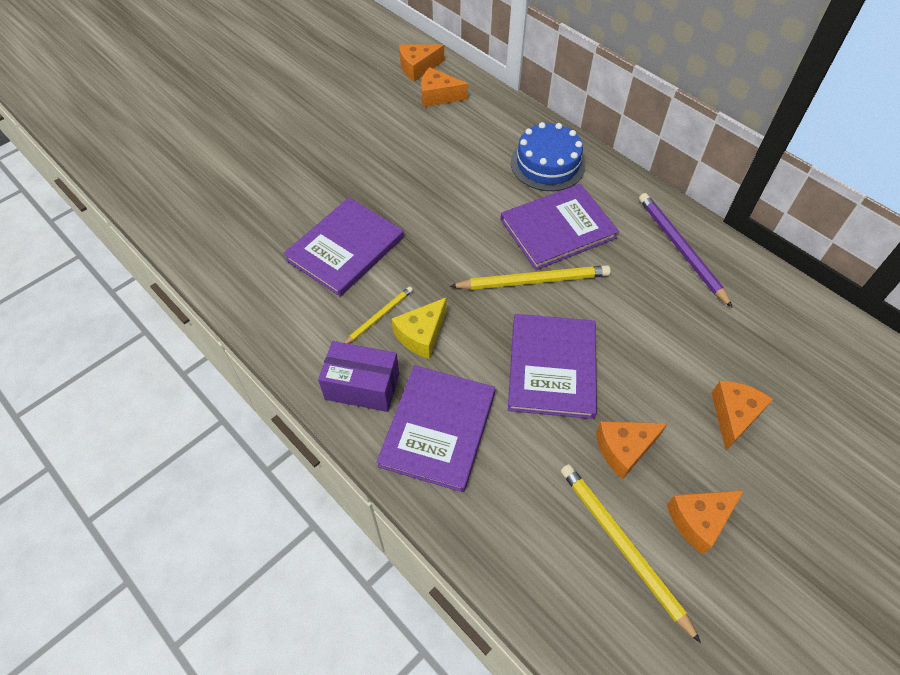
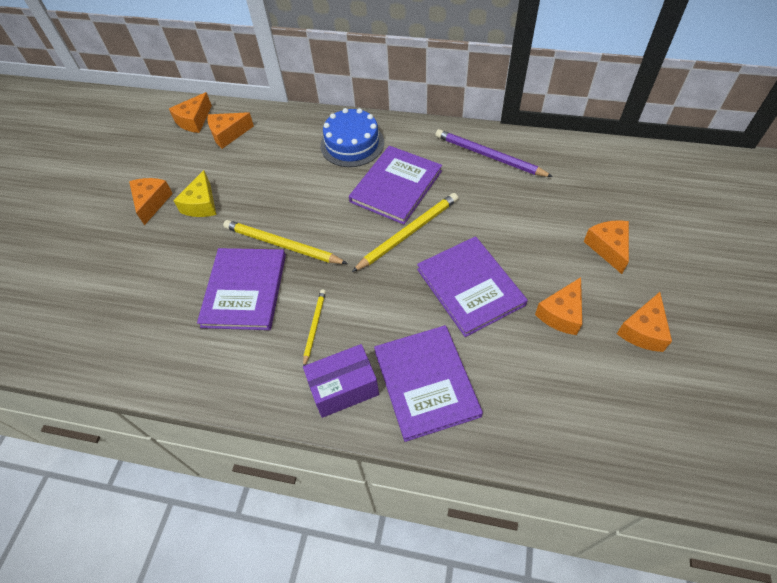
camera: 30 degrees left, 0 degrees up
yellow cheese [392,298,447,359] -> yellow cheese moved to [173,170,216,217]
yellow pencil [561,464,701,643] -> yellow pencil moved to [223,220,348,264]
none -> orange cheese [129,178,173,225]

